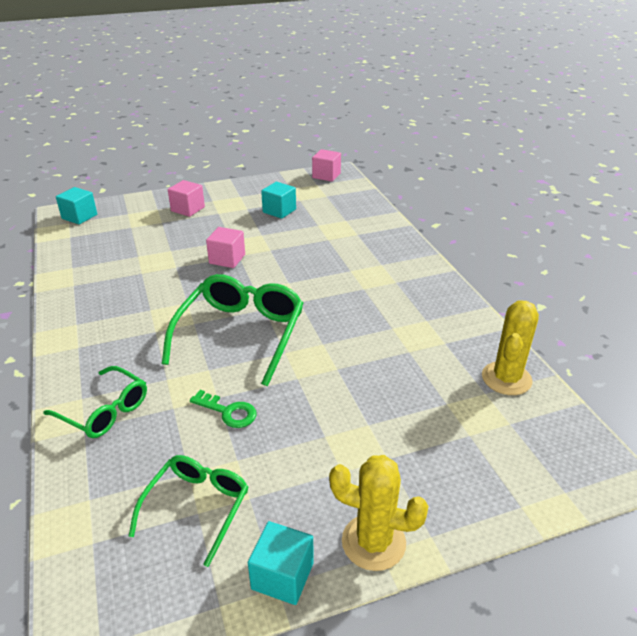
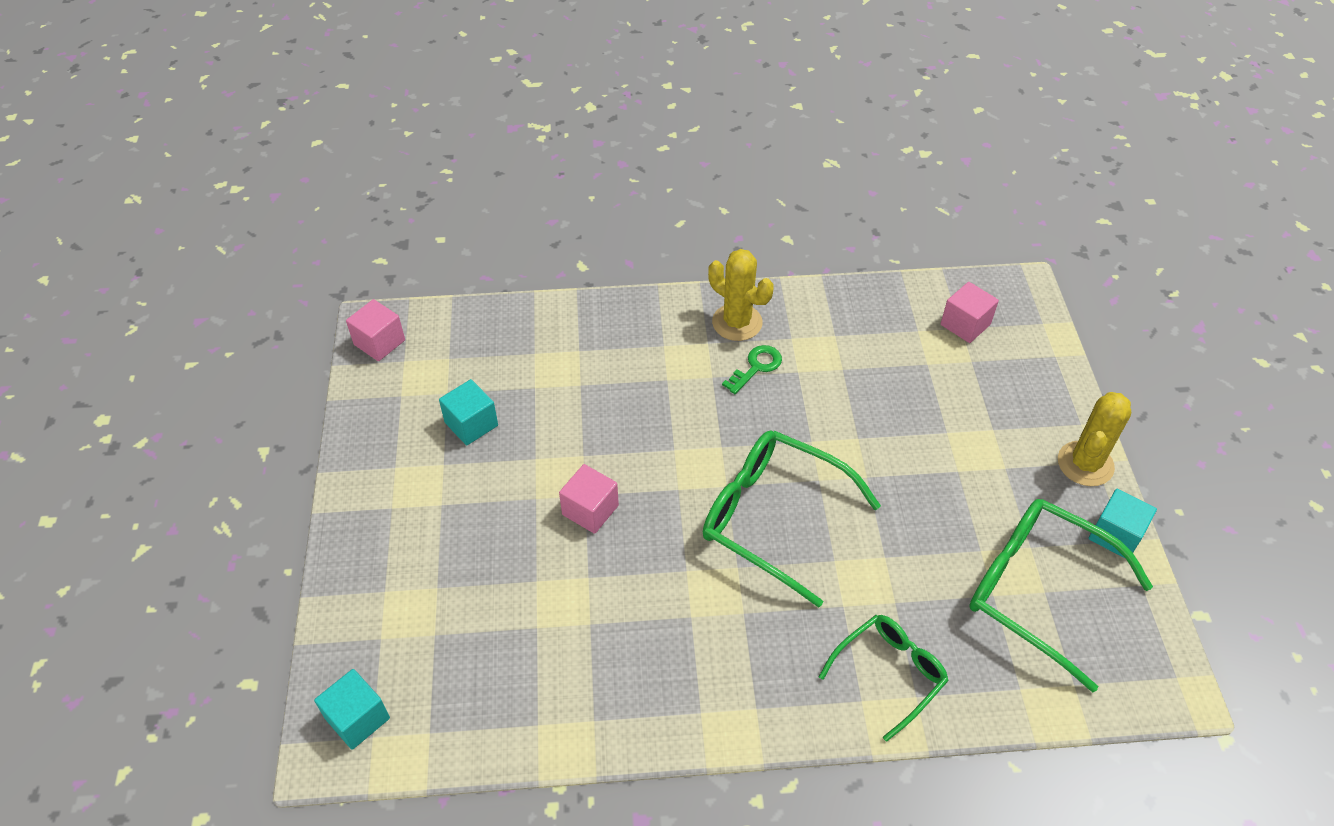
camera: 75 degrees left, 15 degrees up
green glasses [129,455,248,567] -> green glasses [969,499,1153,692], size x1.65
pink cube [168,180,205,217] -> pink cube moved to [940,282,999,343]
green key [190,390,257,428] -> green key moved to [722,345,782,394]
yellow cactus [482,301,539,395] -> yellow cactus moved to [708,249,774,341]

